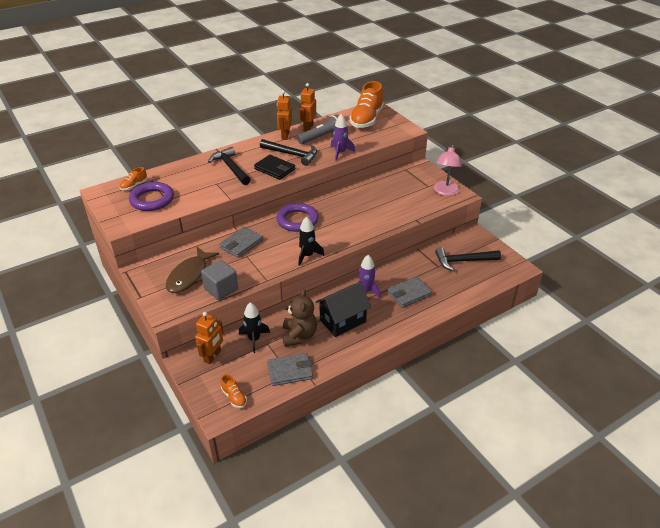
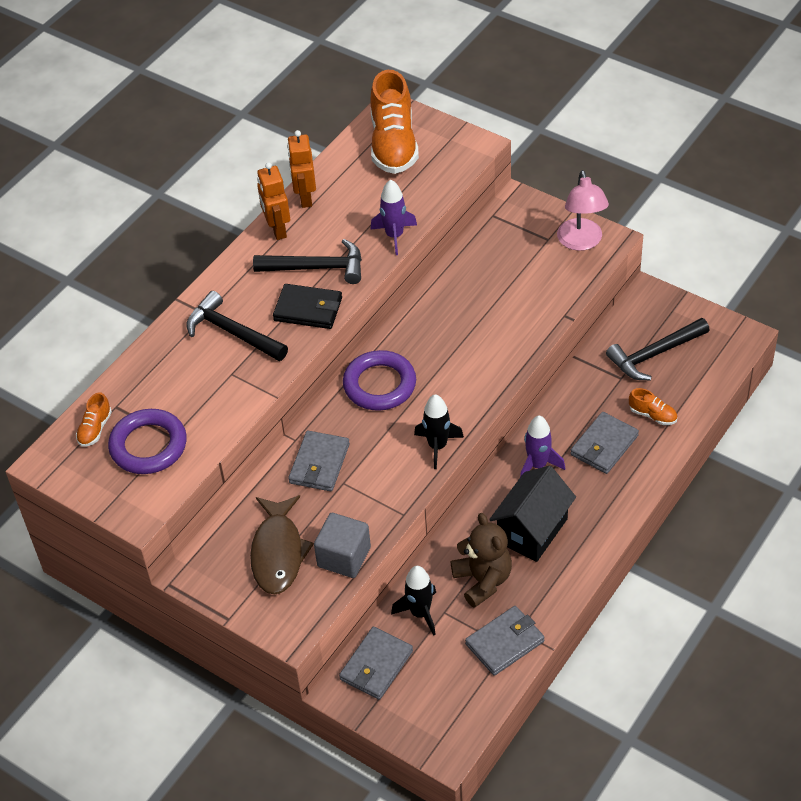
camera: 20 degrees left, 10 degrees up
orange robot [195,312,224,364] -> grey wallet [339,627,413,700]
orange shoe [221,374,247,408] -> orange shoe moved to [629,388,678,425]
grey flashlight [297,114,339,144] -> none

